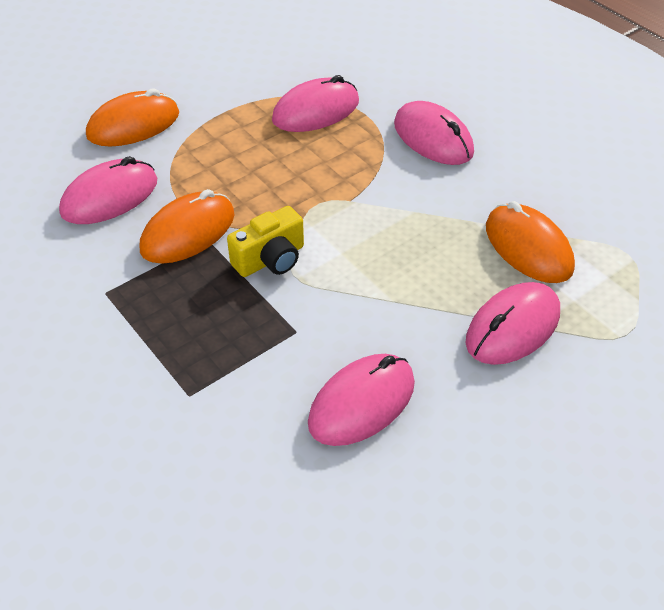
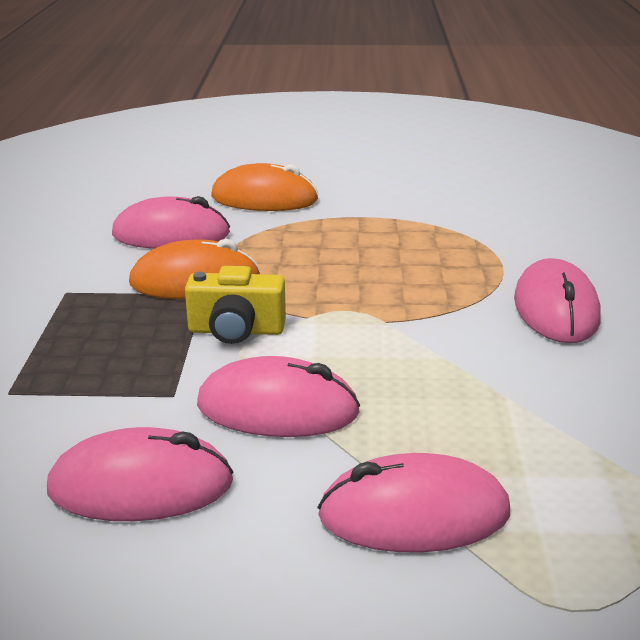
camera: 40 degrees right, 20 degrees down
pink mouse [272,75,359,132] -> pink mouse moved to [197,356,360,437]
orange mouse [486,201,575,283] -> none

